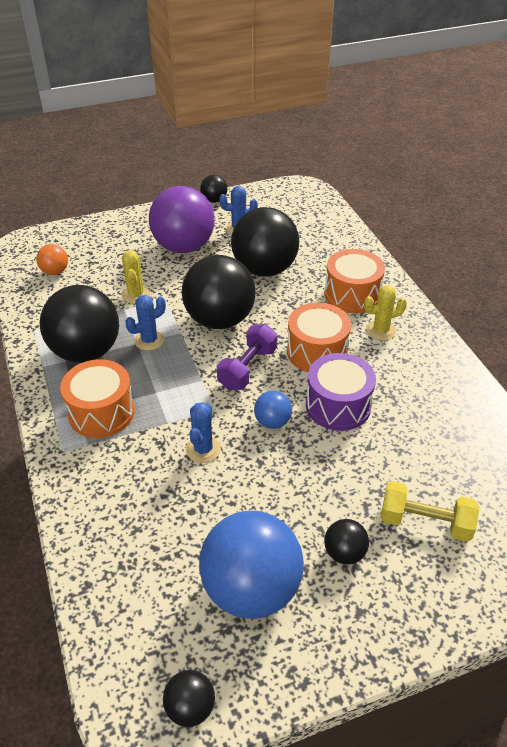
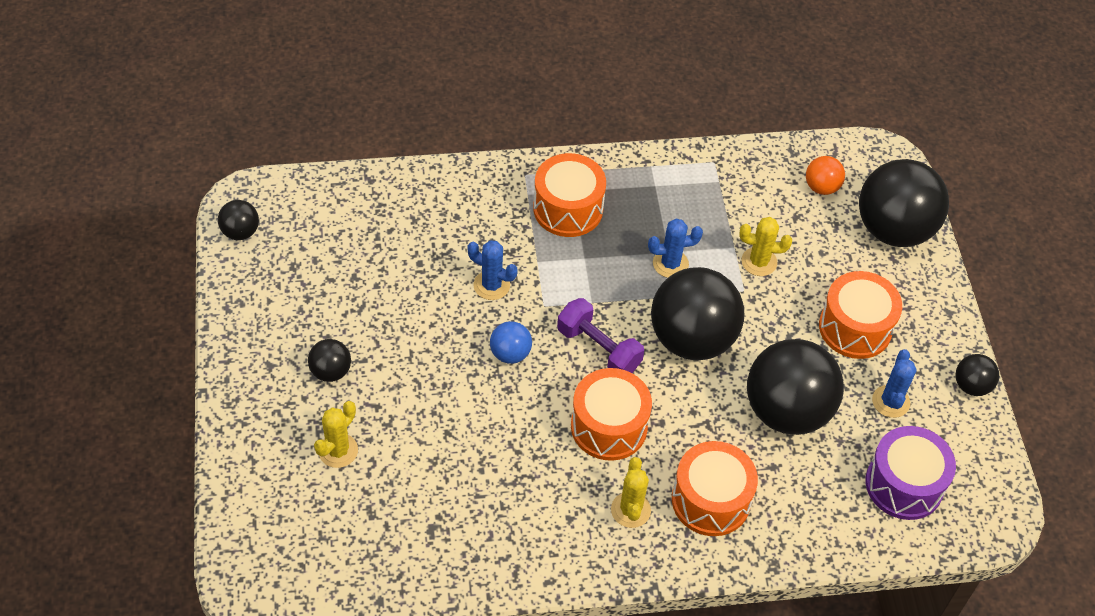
camera: 100 degrees right, 10 degrees up
black ball [40,285,119,363] -> black ball moved to [859,159,949,247]
blue cactus [125,295,166,351] -> blue cactus turned 75 degrees counterclockwise [648,219,703,278]
purple ball [149,186,215,253] -> orange drum [819,271,902,359]
blue ball [199,511,304,619] -> none
purple drum [306,353,376,431] -> purple drum moved to [866,426,956,520]
yellow dumbbell [381,481,479,542] -> yellow cactus [314,401,358,468]

